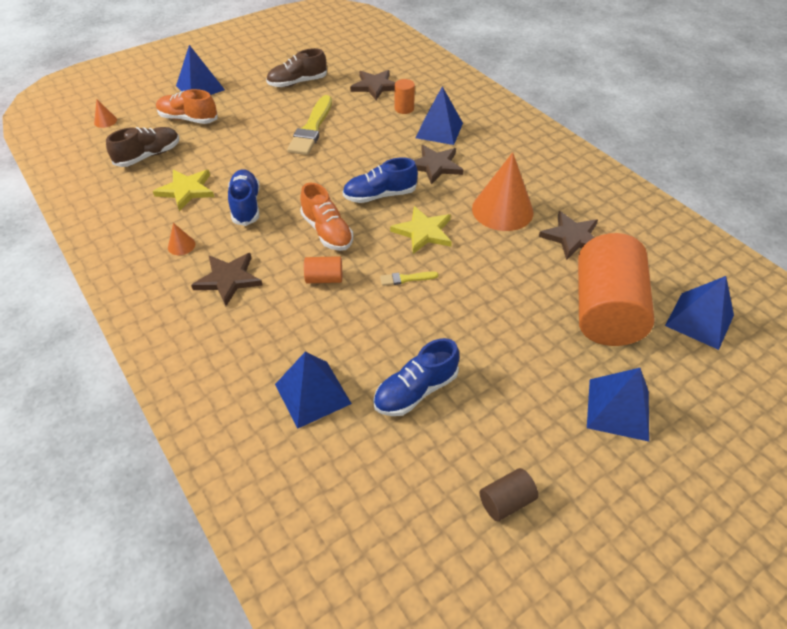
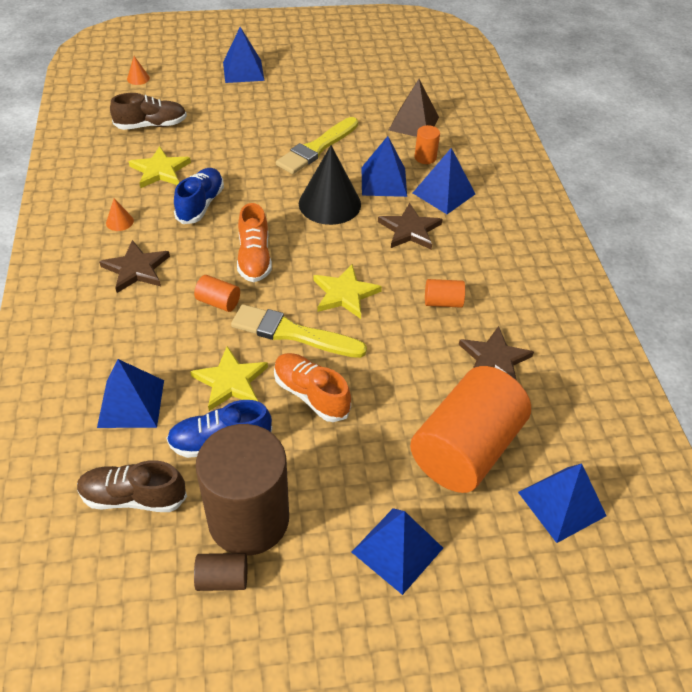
camera: 25 degrees right, 0 degrees up
orange shoe [156,89,218,124] -> orange shoe moved to [274,353,351,422]
brown shoe [266,48,327,87] -> brown shoe moved to [77,460,187,512]
blue shoe [343,157,418,203] -> none
brown star [350,70,395,100] -> brown pyramid [389,79,439,137]
yellow brush [380,271,439,286] -> yellow brush [231,304,367,358], size x2.20
orange cone [472,152,534,231] -> orange cylinder [425,279,465,308]
none -> yellow star [190,346,268,411]
none -> brown cylinder [196,424,289,556]
none -> black cone [299,145,361,225]
none -> blue pyramid [362,136,407,197]

